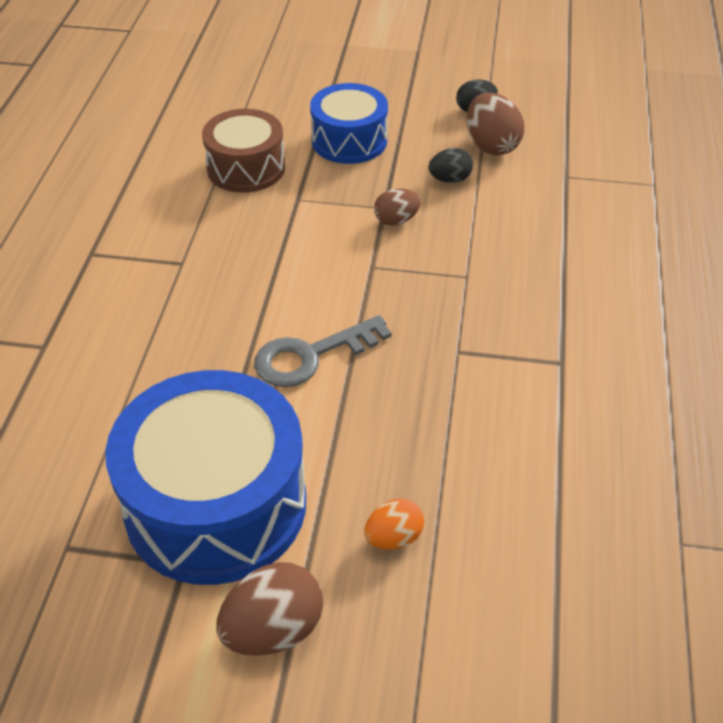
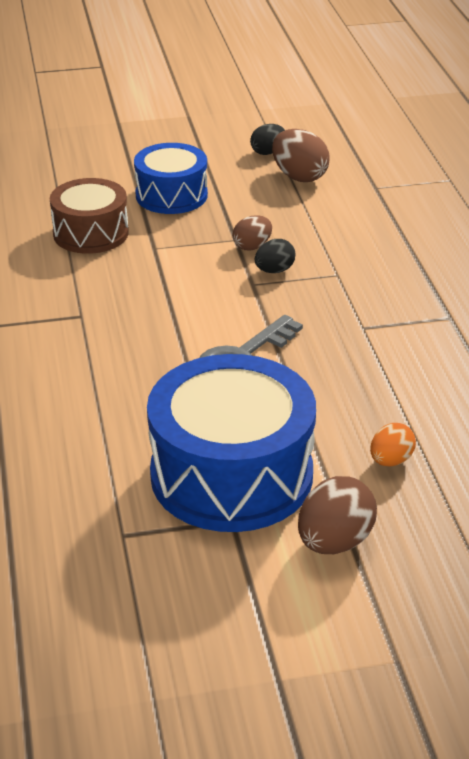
camera: 20 degrees left, 10 degrees down
black egg [429,148,473,183] -> black egg moved to [255,239,296,273]

